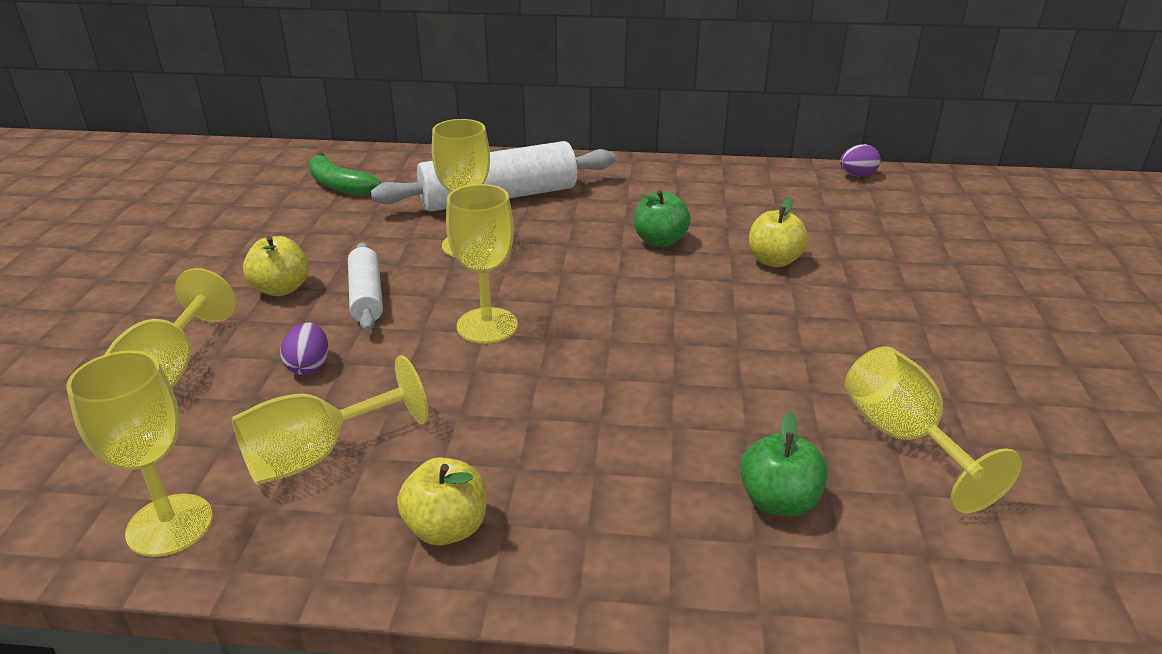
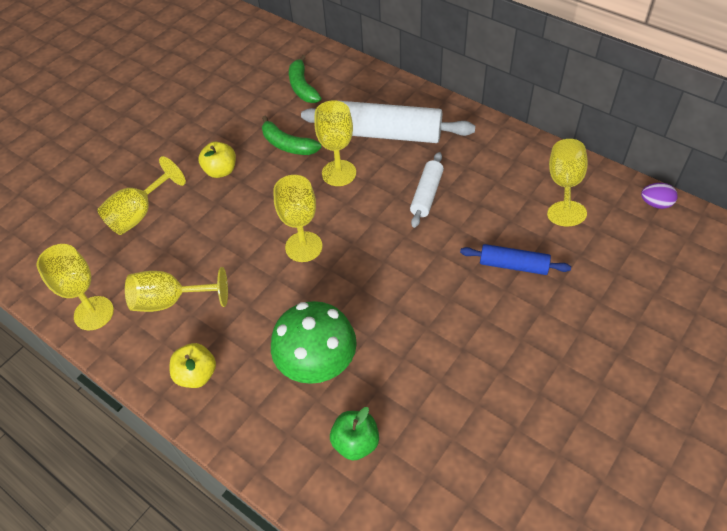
camera: 35 degrees right, 20 degrees up
purple egg [280,322,328,375] -> none
white rolling pin [348,243,383,331] -> white rolling pin moved to [410,152,444,228]
green apple [634,190,691,247] -> none
yellow apple [749,197,809,267] -> blue rolling pin [460,244,571,275]
yellow goblet [845,346,1022,513] -> yellow goblet moved to [547,139,588,226]
none -> green banana [262,115,322,155]
none -> green mushroom [271,301,357,384]

